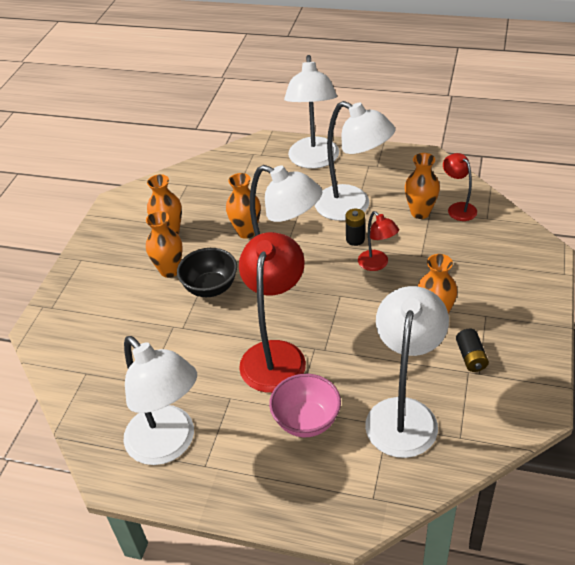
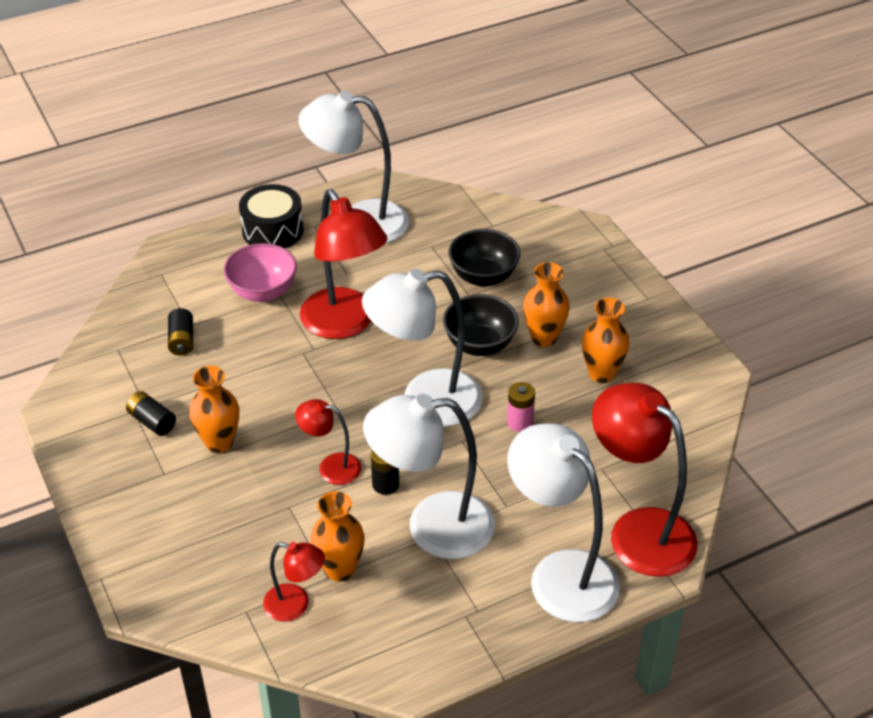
camera: 135 degrees right, 0 degrees up
orange vase [226,173,261,239] -> pink battery [507,382,535,432]
white lamp [365,286,449,458] -> black battery [168,308,193,356]
none -> black drum [239,184,304,248]
none -> black bowl [448,229,520,287]
none -> red lamp [592,383,698,577]

